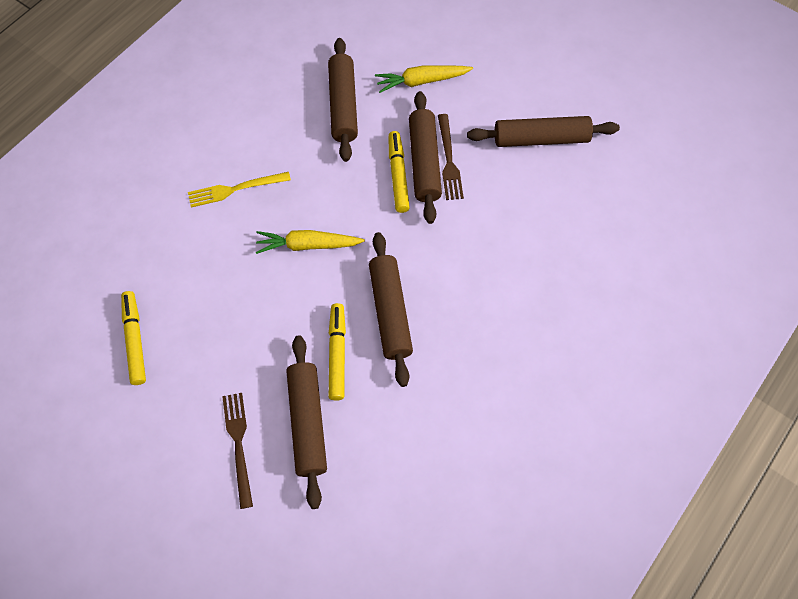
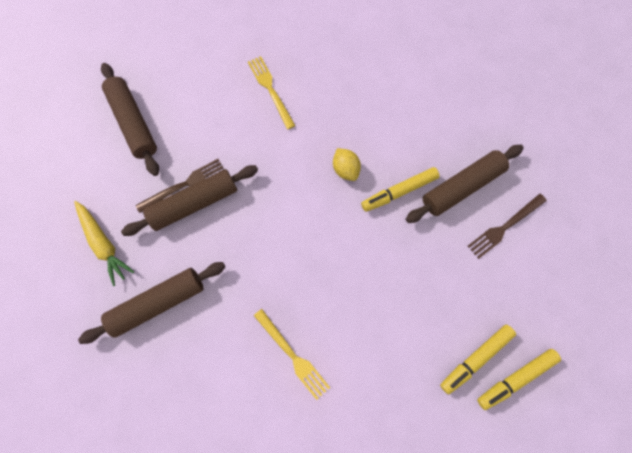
camera: 115 degrees left, 10 degrees up
yellow carrot [256,230,365,254] -> none
brown rolling pin [369,232,413,387] -> yellow lemon [333,148,361,181]
yellow marker [388,131,410,213] -> yellow marker moved to [477,349,561,410]
none -> yellow fork [248,56,296,130]

